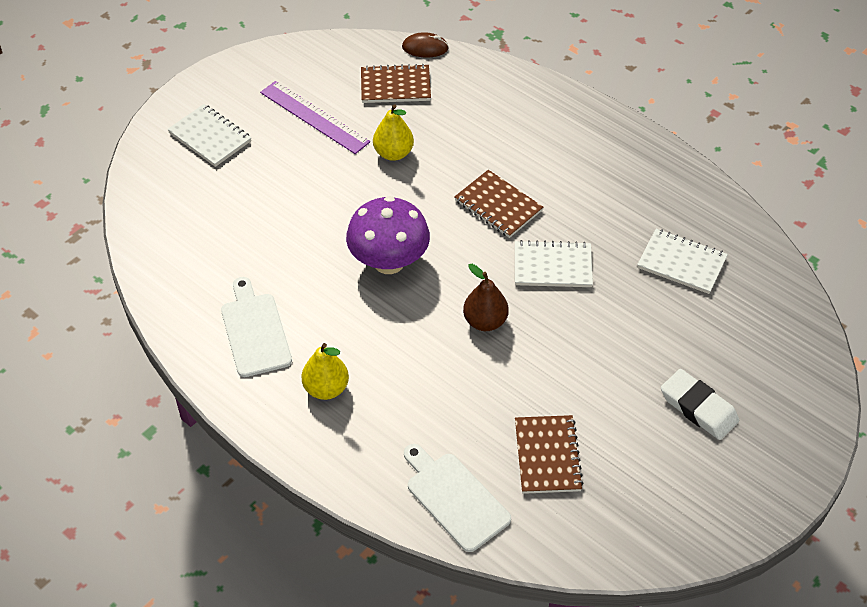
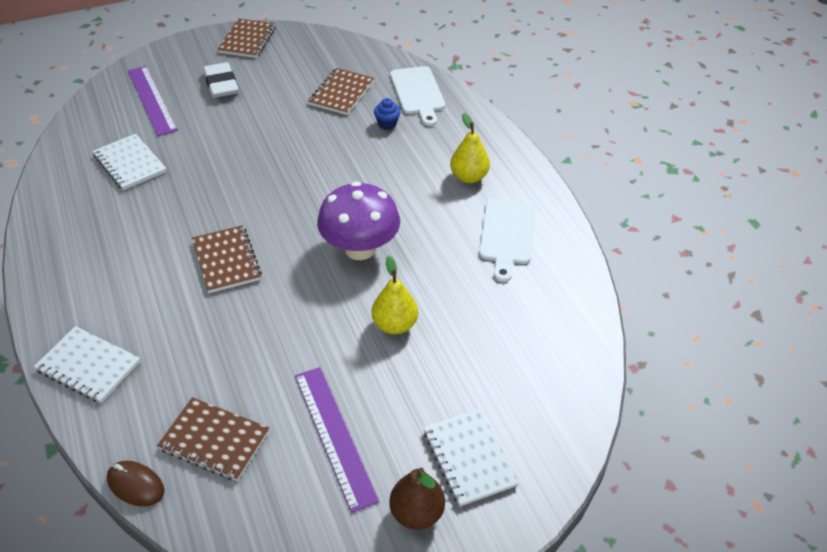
camera: 155 degrees left, 5 degrees down
yellow pear [373,104,414,161] -> yellow pear moved to [372,255,418,334]
brown pear [463,264,509,331] -> brown pear moved to [389,467,445,530]
white notebook [515,240,593,287] -> white notebook moved to [34,326,140,403]
none -> purple ruler [128,66,178,136]
none -> brown notebook [218,18,276,58]
none -> blue cupcake [374,98,401,130]

